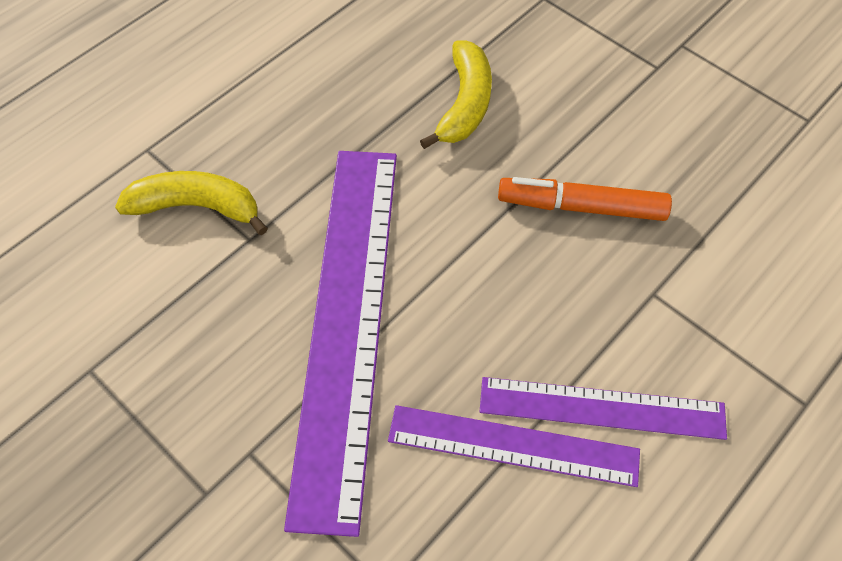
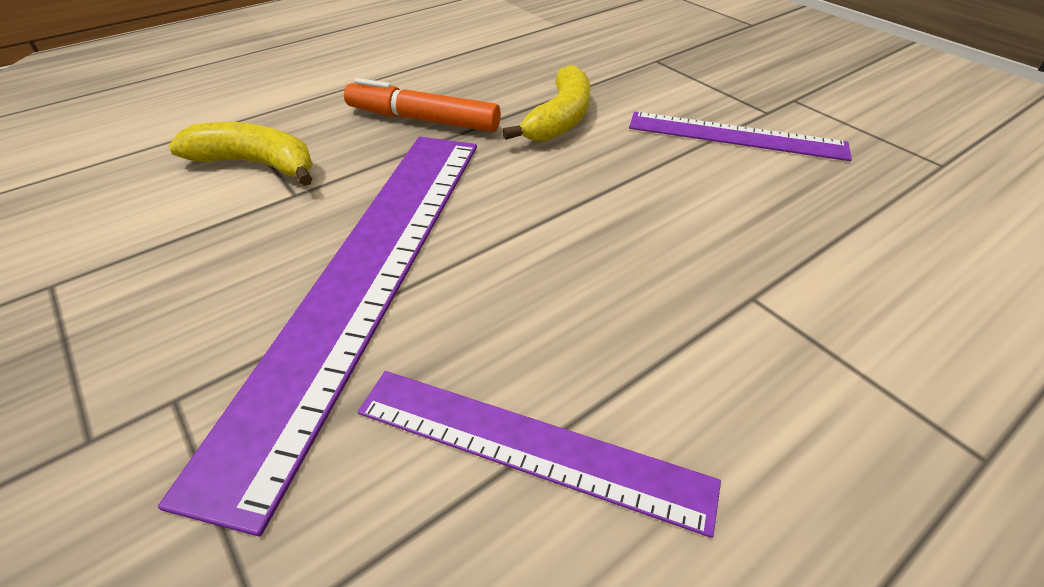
camera: 10 degrees right, 15 degrees down
purple ruler [479,377,727,440] -> purple ruler moved to [629,112,852,161]
orange marker [498,177,672,221] -> orange marker moved to [344,78,501,132]

